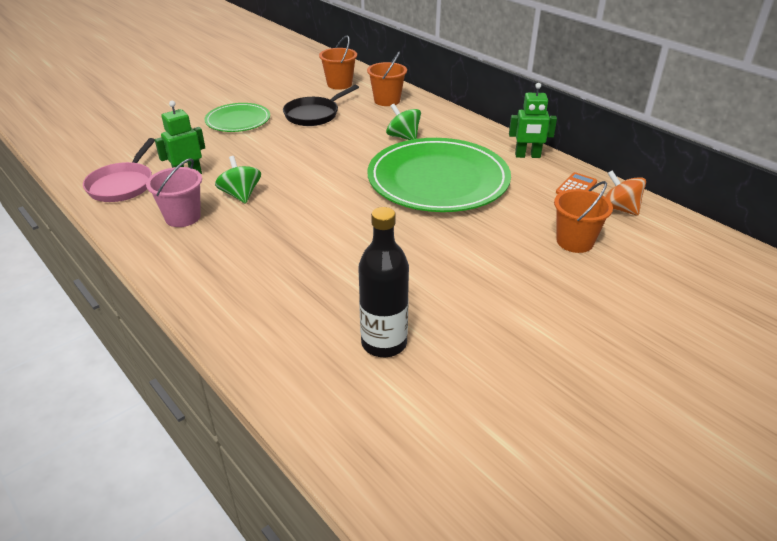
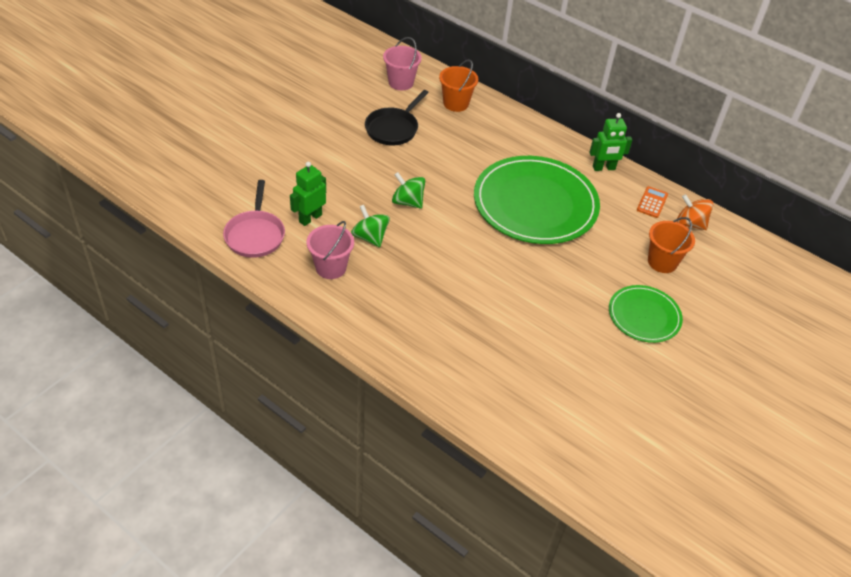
camera: 15 degrees left, 10 degrees up
green plate [204,103,270,132] -> green plate moved to [609,285,683,343]
orange bucket [319,36,357,90] -> pink bucket [383,37,422,90]
black bottle [358,207,409,357] -> none
green spinning top [386,104,421,140] -> green spinning top moved to [392,172,425,209]

